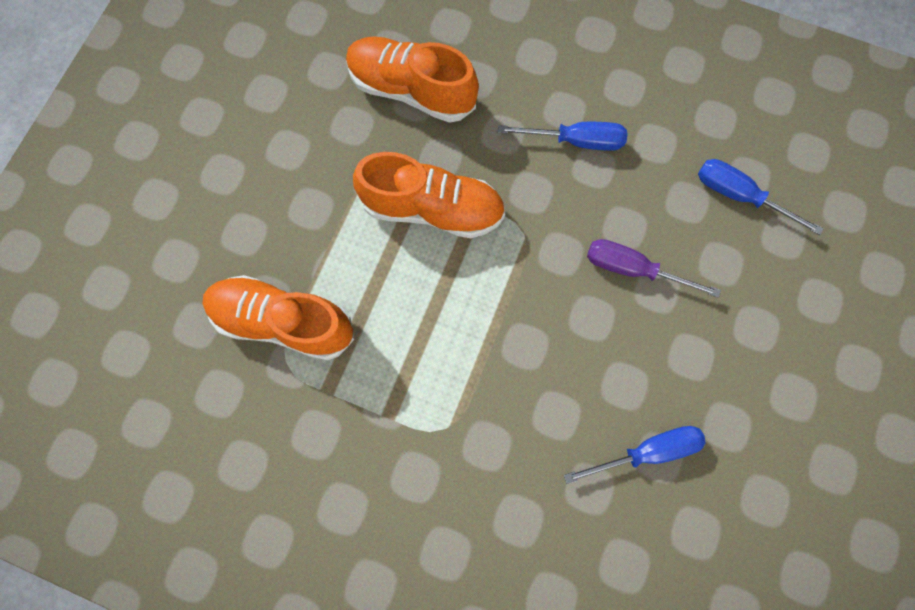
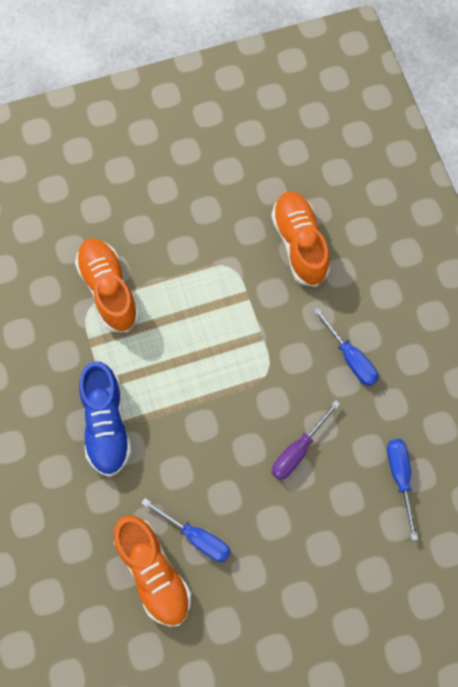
camera: 50 degrees right, 5 degrees down
orange shoe [353,152,505,238] -> orange shoe moved to [114,515,191,627]
purple screwdriver [587,239,721,298] -> purple screwdriver turned 120 degrees counterclockwise [272,400,340,480]
none -> blue shoe [79,361,131,477]

